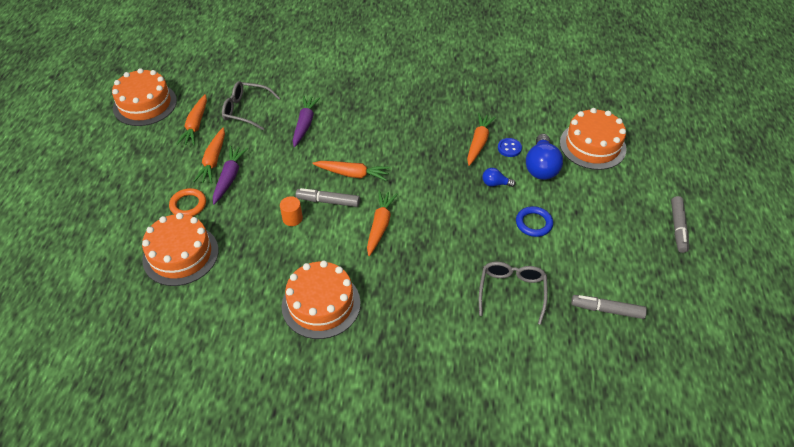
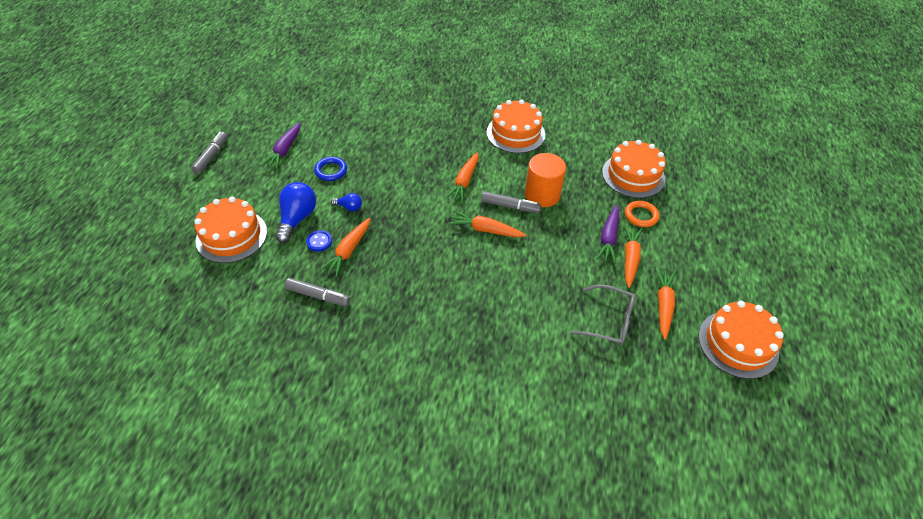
camera: 175 degrees left, 0 degrees up
orange cylinder [280,196,303,226] -> orange cylinder [525,153,566,207], size x1.96
purple carrot [293,96,320,147] -> purple carrot moved to [261,122,301,169]
grey glasses [479,262,548,325] -> none
grey marker [571,295,647,319] -> grey marker moved to [284,278,350,306]

